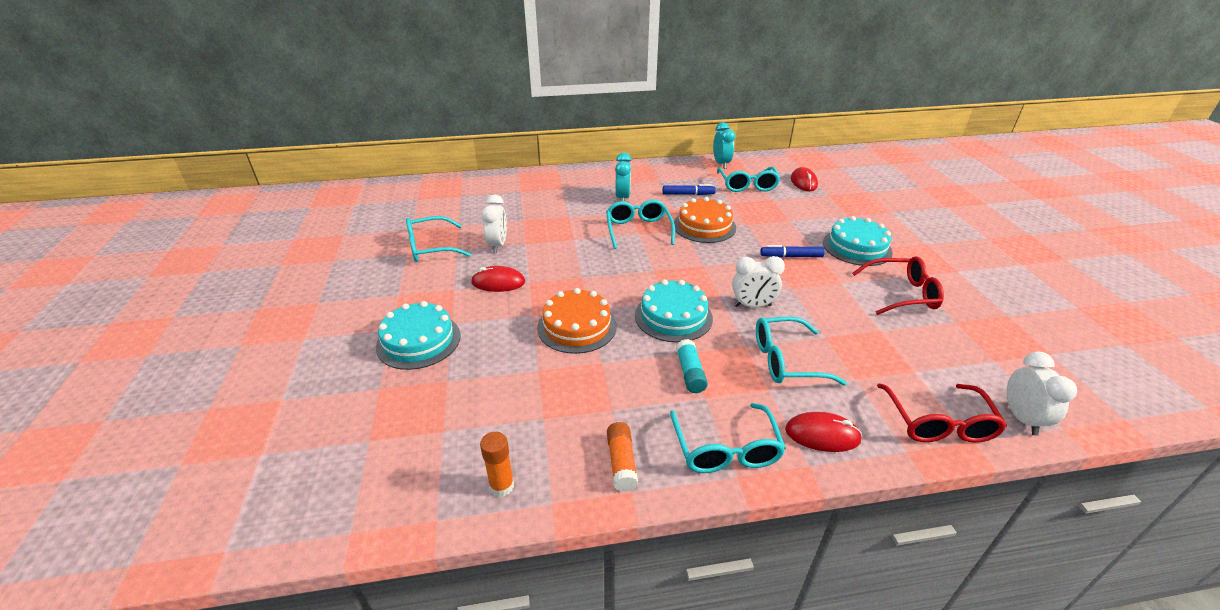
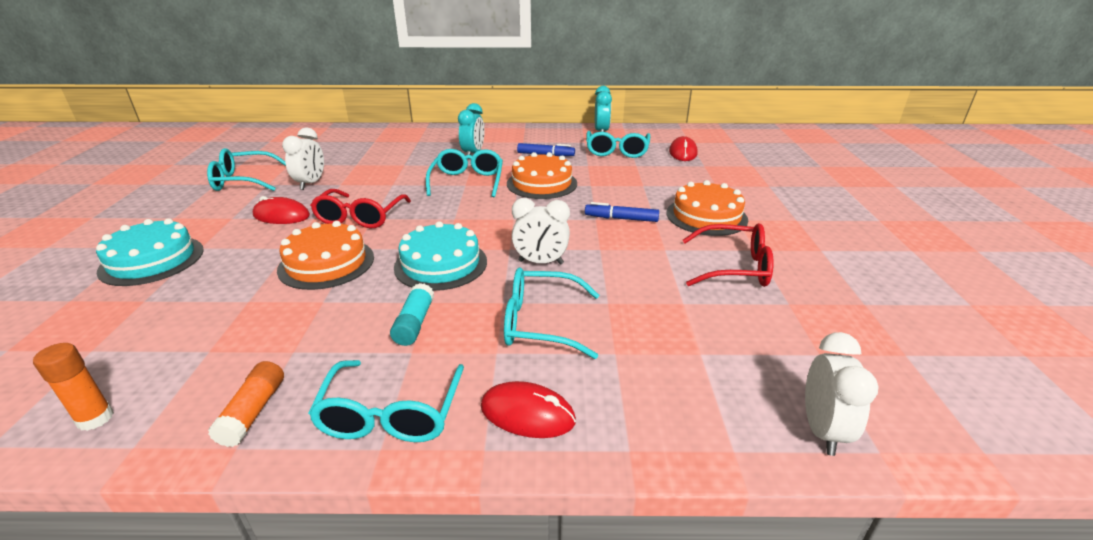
camera: 10 degrees right, 5 degrees down
turquoise cake [823,216,893,266] -> orange cake [666,180,748,236]
red glasses [877,383,1007,443] -> red glasses moved to [310,189,411,228]

